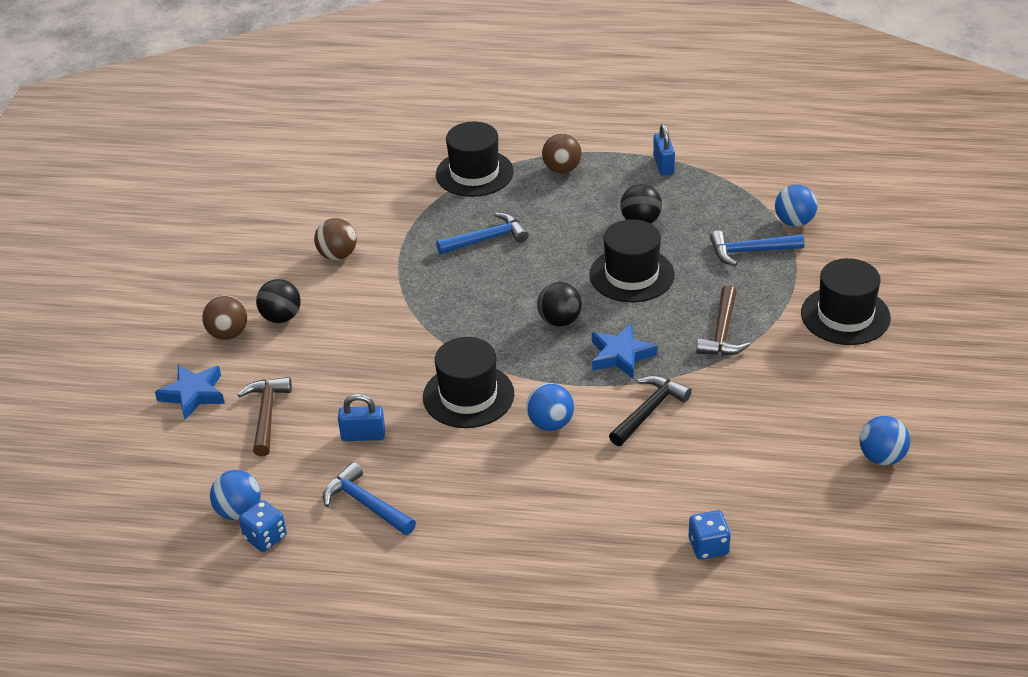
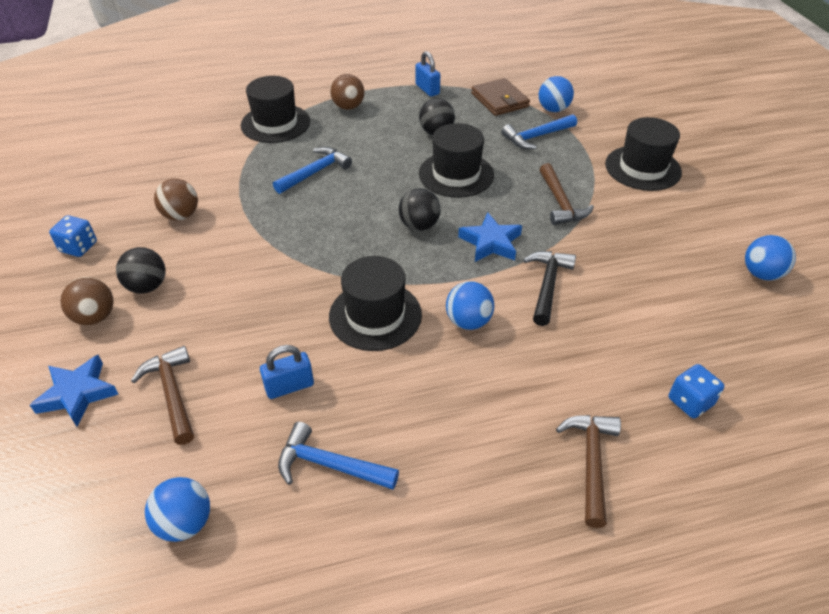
camera: 25 degrees left, 5 degrees up
blue dice [239,500,287,552] -> blue dice moved to [49,215,97,257]
none -> brown wallet [471,78,530,116]
none -> brown hammer [556,415,621,528]

